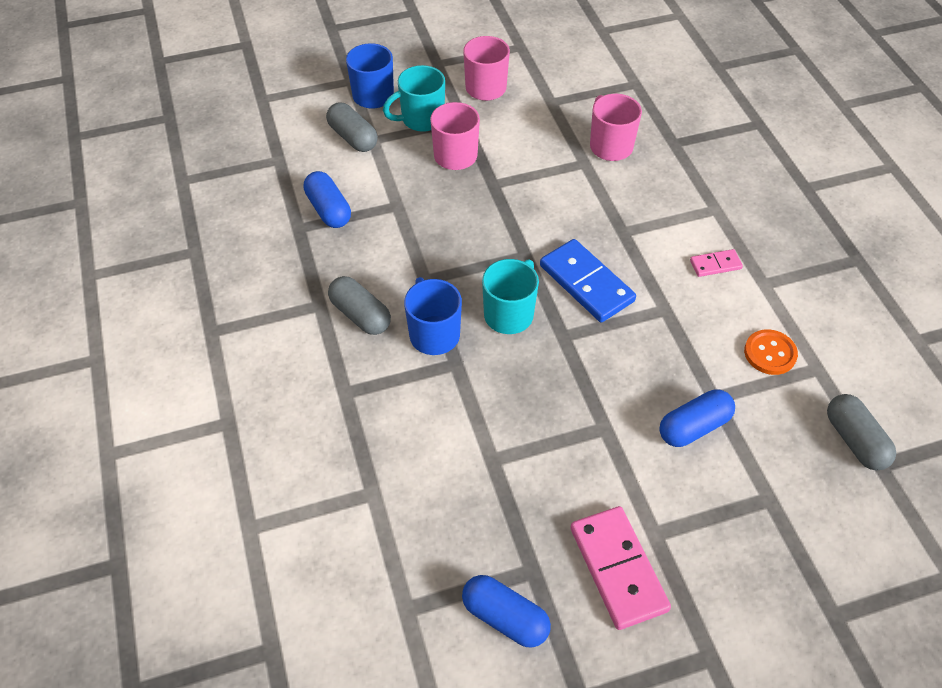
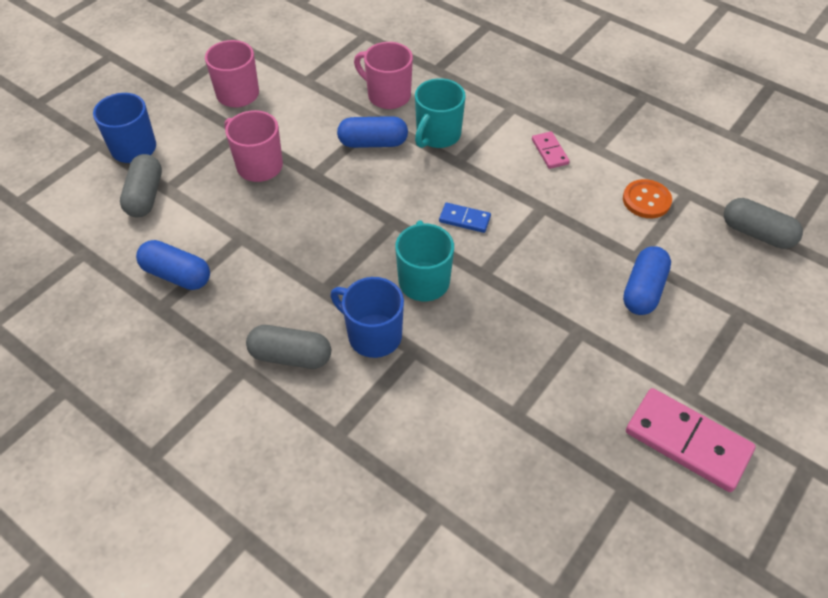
camera: 35 degrees left, 0 degrees up
grey capsule [326,103,378,152] -> grey capsule turned 75 degrees clockwise [120,154,162,217]
turquoise mug [383,65,445,132] -> turquoise mug moved to [415,78,466,148]
blue capsule [462,575,551,648] -> blue capsule moved to [337,116,408,148]
blue domino [540,239,636,322] -> blue domino [439,203,491,233], size x0.51
pink domino [690,249,743,277] -> pink domino turned 60 degrees counterclockwise [532,131,570,169]

